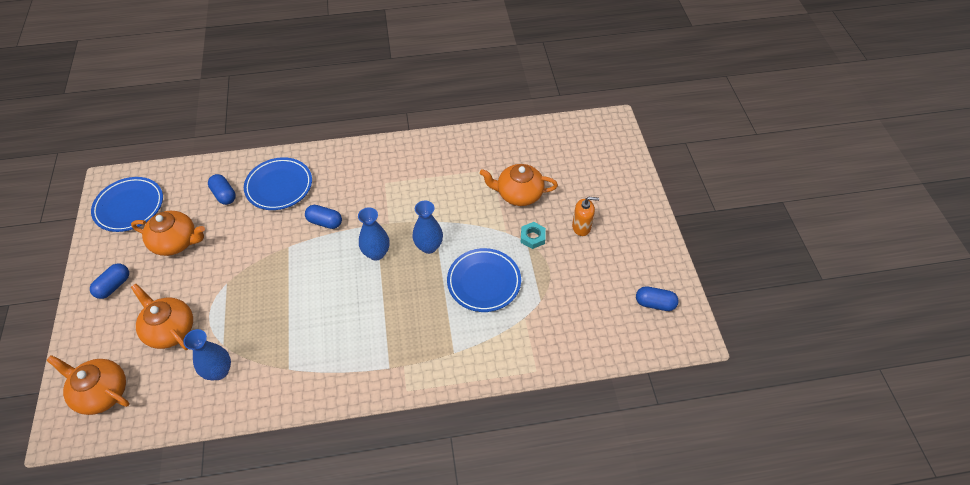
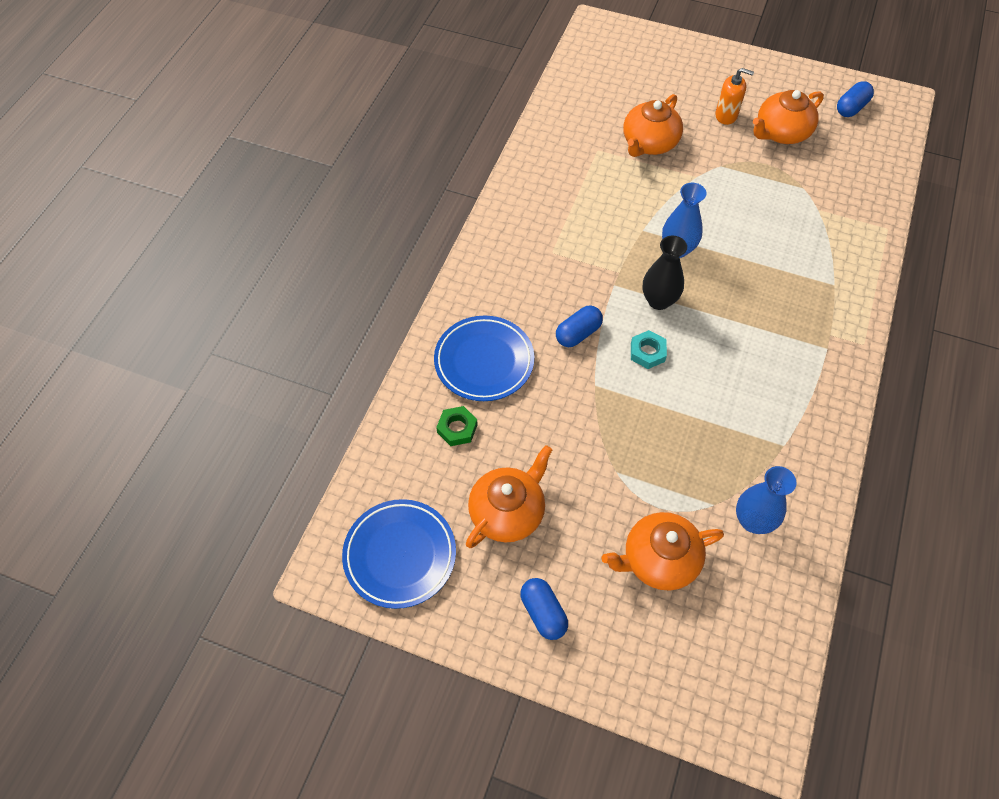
camera: 60 degrees left, 5 degrees up
orange teapot [46,355,130,415] -> orange teapot moved to [753,90,824,144]
blue capsule [208,174,236,205] -> green nut [436,406,477,446]
blue vase [358,207,390,260] -> black vase [643,236,687,310]
blue plate [447,248,521,312] -> none
turquoise nut [521,222,546,249] -> turquoise nut moved to [631,330,667,369]
orange soap dispenser [572,197,599,236] -> orange soap dispenser turned 75 degrees clockwise [715,68,754,125]

